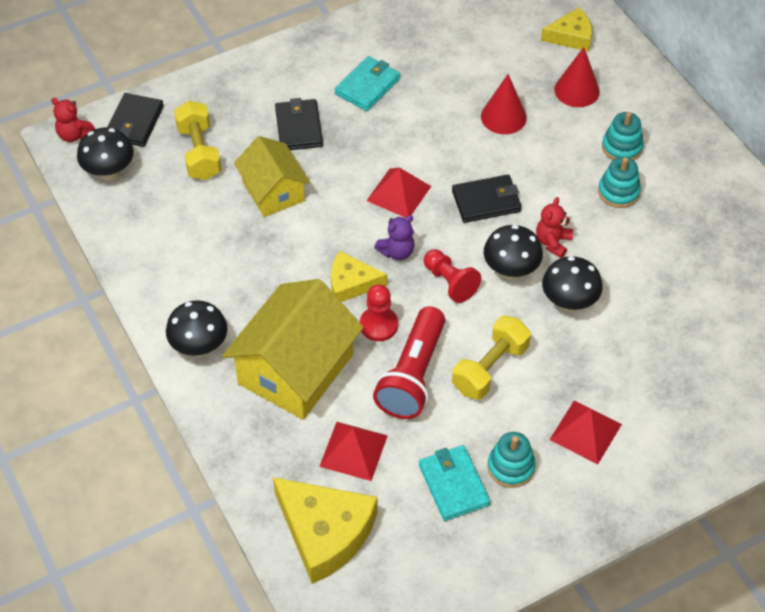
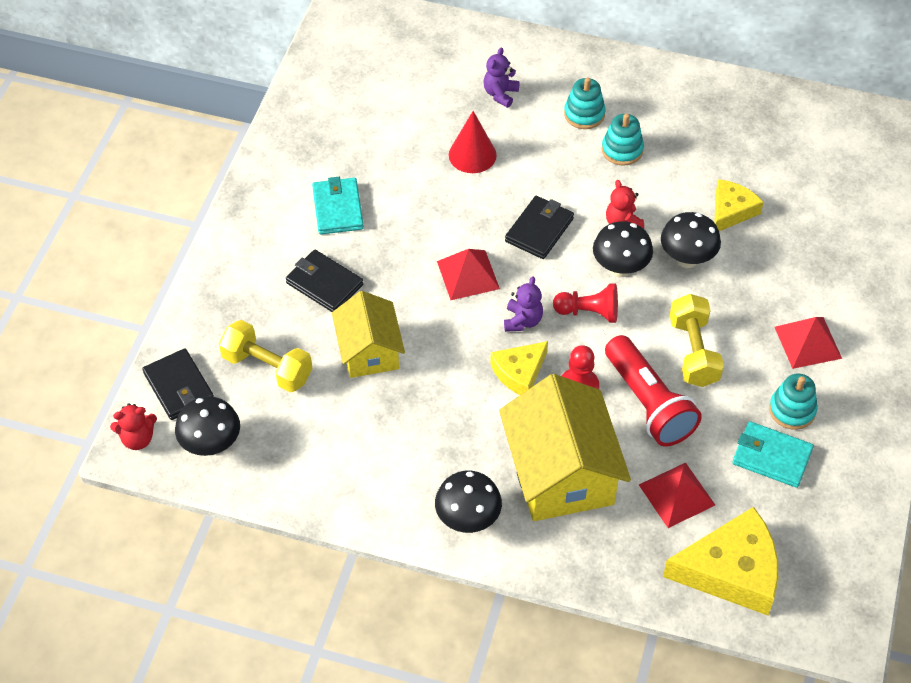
camera: 45 degrees left, 0 degrees up
yellow house [234,136,310,217] -> yellow house turned 60 degrees clockwise [332,291,405,378]
yellow cheese [541,7,592,52] -> yellow cheese moved to [714,179,764,231]
red cone [554,47,600,107] -> purple teddy bear [484,47,520,108]

